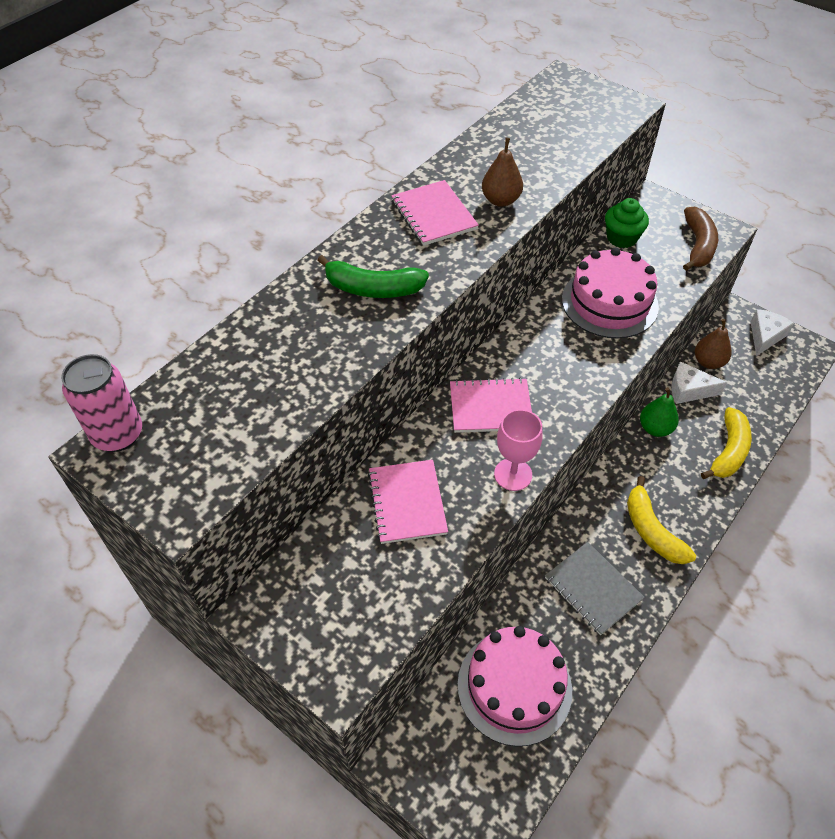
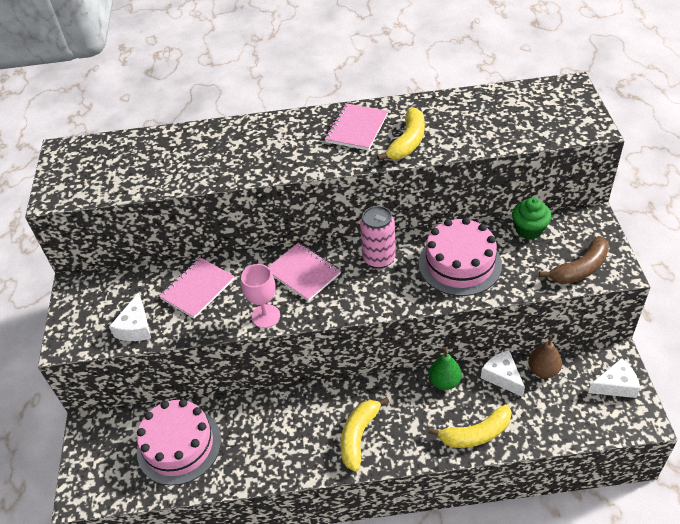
camera: 50 degrees right, 5 degrees down
pink can [61,354,142,452] -> pink can moved to [360,206,396,269]
green banana [317,255,429,298] -> none
brown pear [482,138,523,207] -> yellow banana [377,107,425,161]
grey notebook [545,542,645,635] -> none
none -> white cheese [109,293,151,341]

